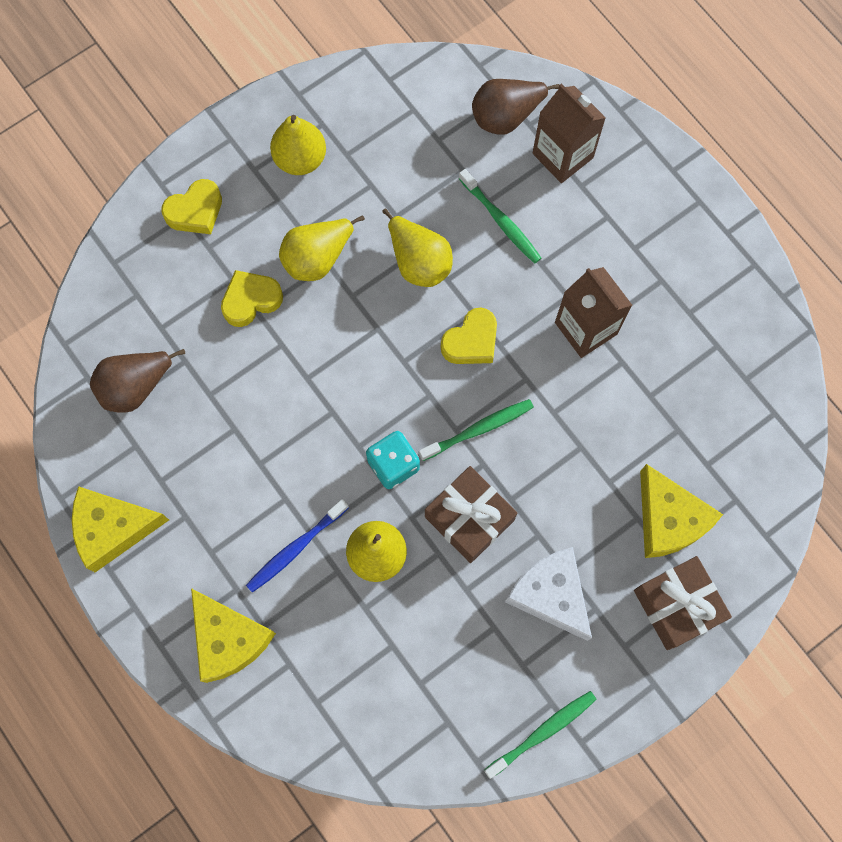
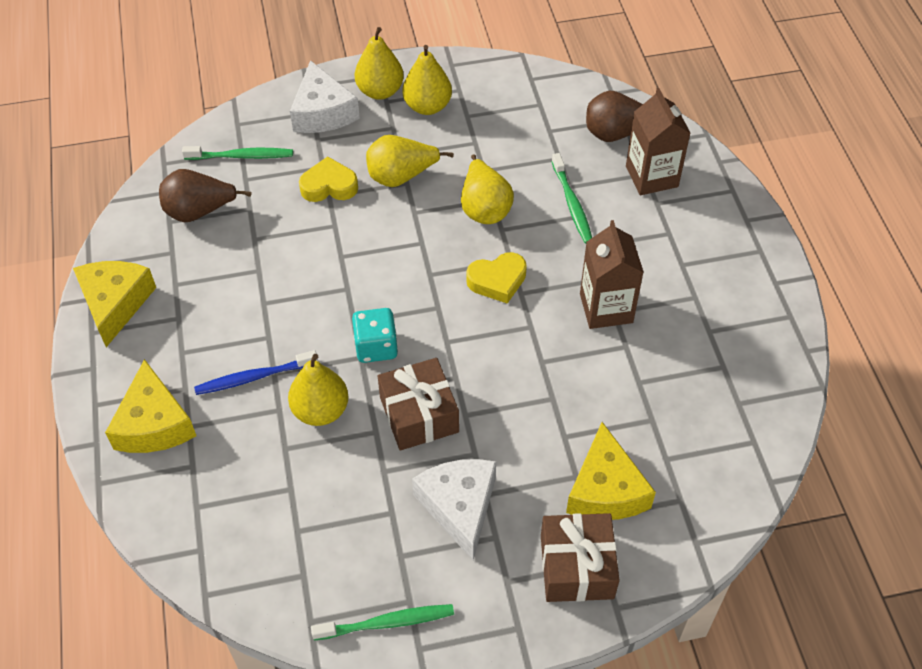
camera: 25 degrees right, 20 degrees down
yellow cheese [72,486,169,572] -> yellow cheese turned 75 degrees clockwise [73,261,156,347]
yellow heart [161,179,222,234] -> white cheese [290,60,360,133]
green toothbrush [419,399,534,461] -> green toothbrush moved to [182,146,293,160]
none -> yellow pear [355,27,404,100]

